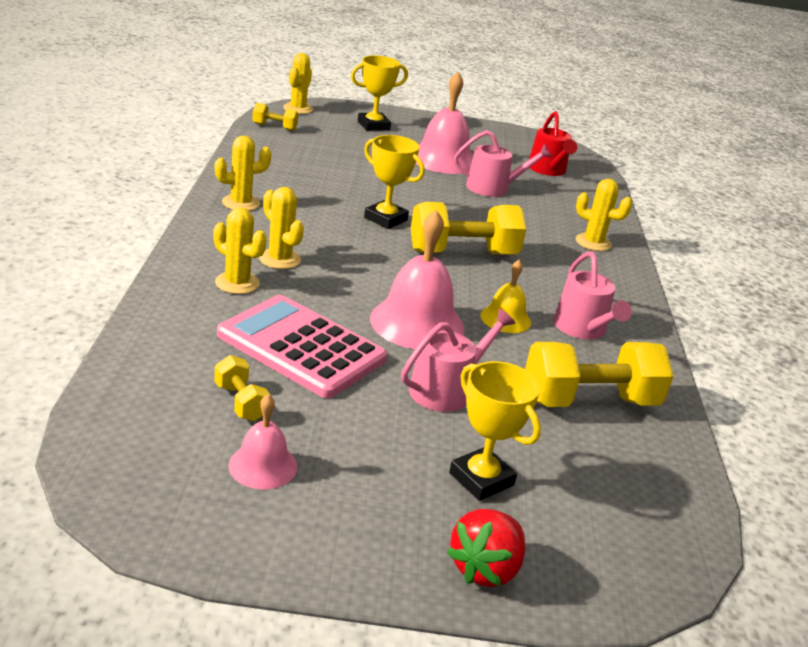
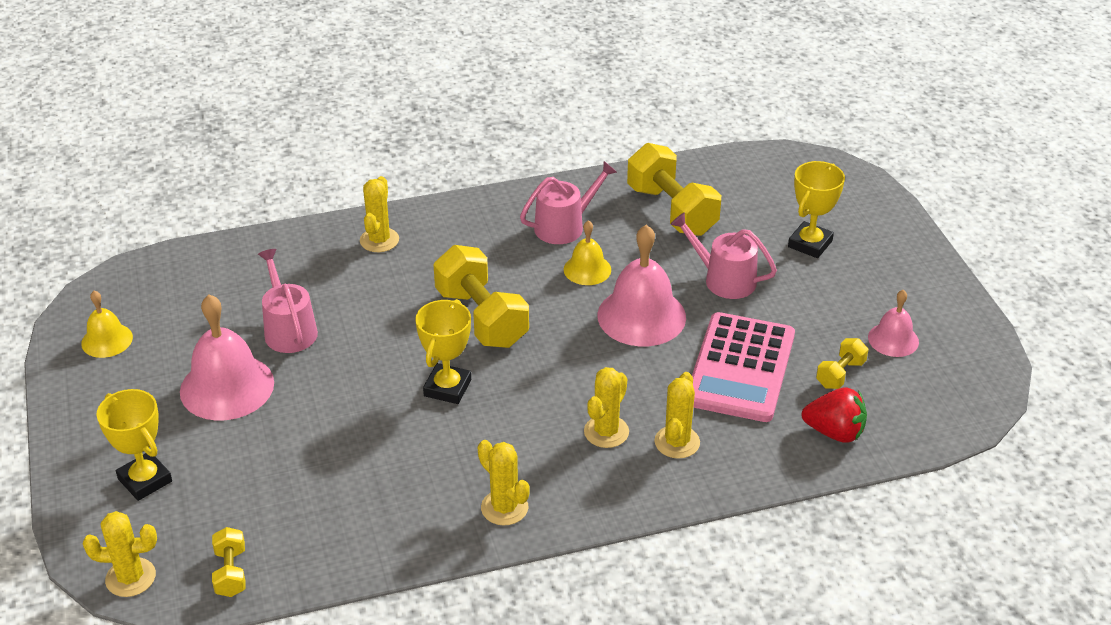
camera: 105 degrees left, 10 degrees up
red strawberry [447,509,525,587] -> red strawberry moved to [802,388,867,443]
red watering can [529,111,577,176] -> none
none -> yellow bell [81,291,133,358]

